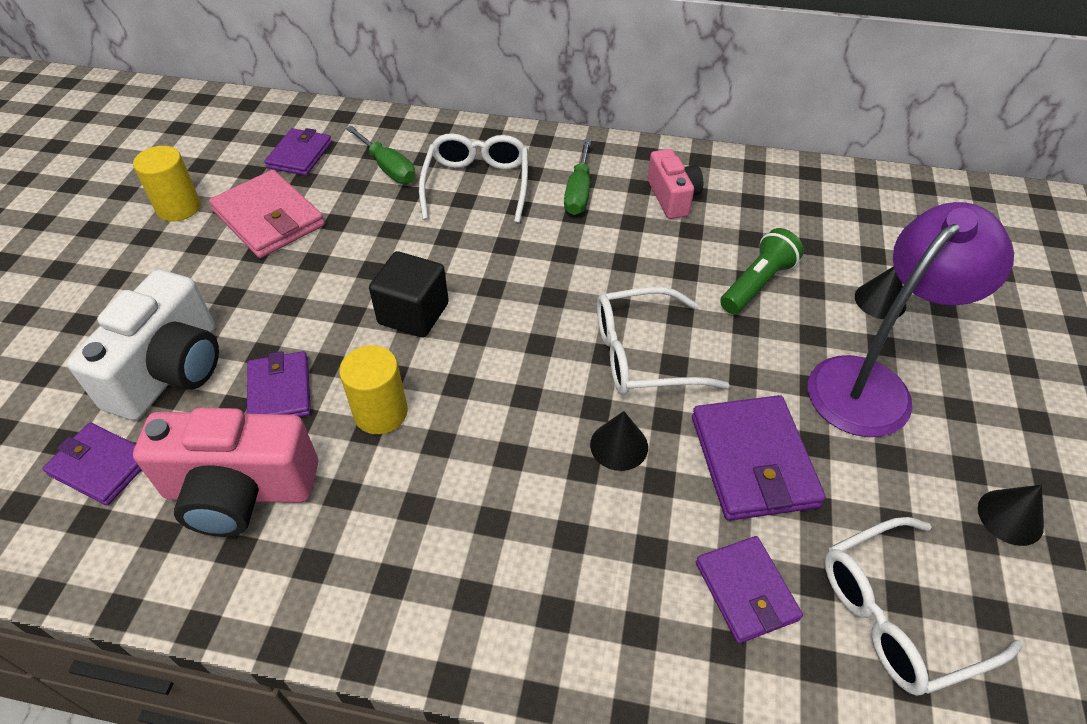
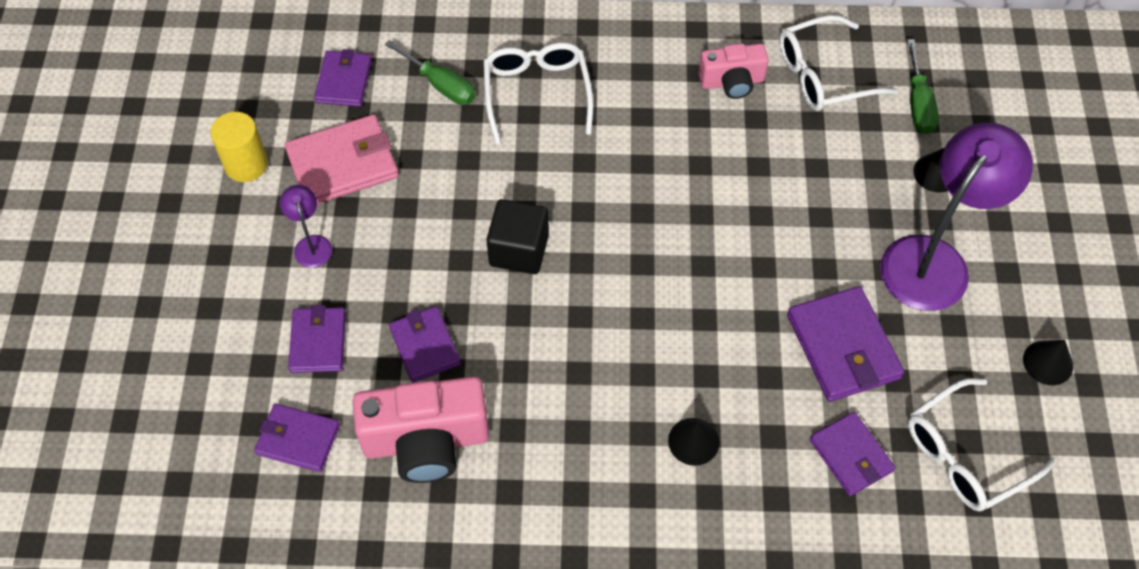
camera: 10 degrees left, 10 degrees up
white camera [67,269,219,420] -> purple wallet [288,305,346,373]
pink wallet [209,170,325,258] -> pink wallet turned 60 degrees counterclockwise [285,115,399,204]
yellow cylinder [339,345,408,434] -> none
green screwdriver [564,139,591,215] -> green screwdriver moved to [907,39,939,134]
black cone [590,411,648,471] -> black cone moved to [668,418,719,466]
white glasses [597,287,730,395] -> white glasses moved to [779,15,897,111]
pink camera [648,149,703,219] -> pink camera turned 105 degrees clockwise [699,43,769,99]
green flashlight [720,228,804,314] -> none
none -> purple lamp [280,185,332,268]

